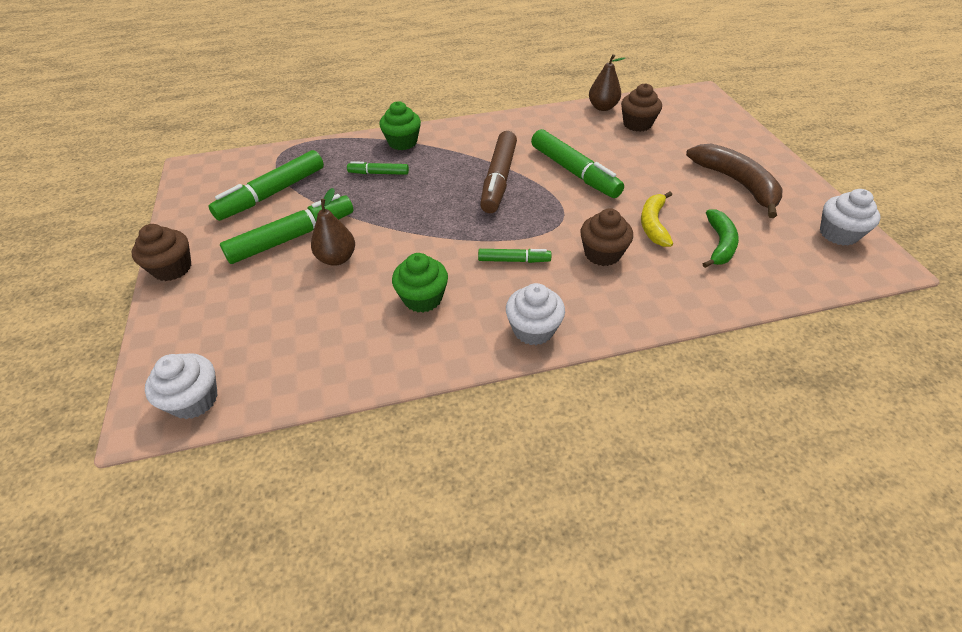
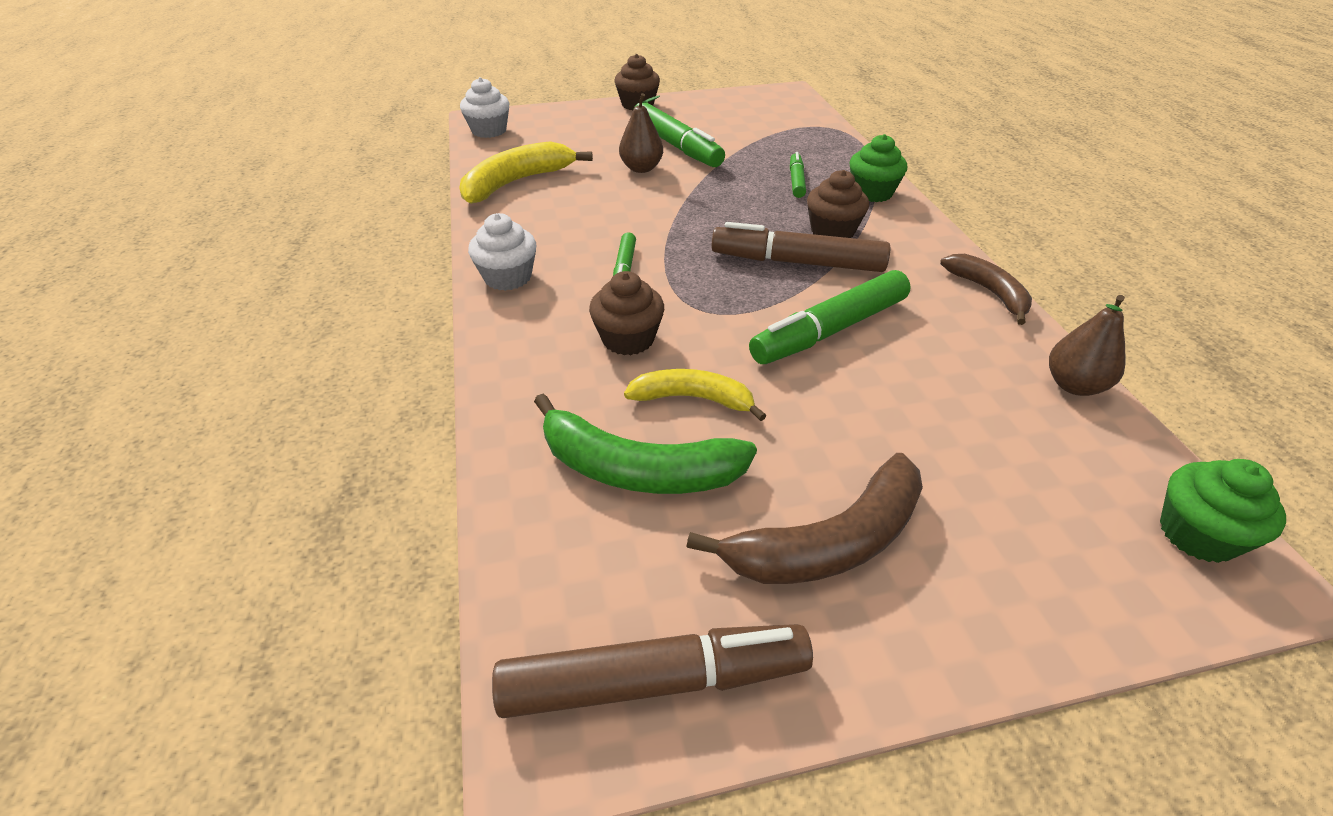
camera: 90 degrees right, 5 degrees down
green marker [209,150,324,221] -> none
green cupcake [392,253,448,313] -> green cupcake moved to [1160,459,1286,563]
brown cupcake [621,83,662,132] -> brown cupcake moved to [807,170,869,238]
green banana [703,209,739,268] -> green banana [534,394,757,494], size x1.55
white cupcake [820,189,881,246] -> brown marker [492,624,813,718]
none -> yellow banana [459,141,593,204]
none -> brown banana [940,254,1032,325]

